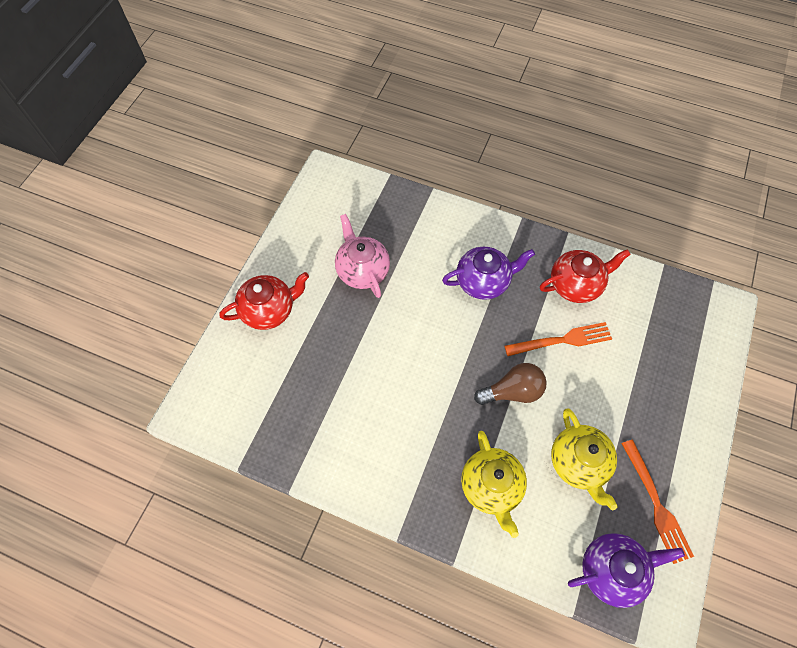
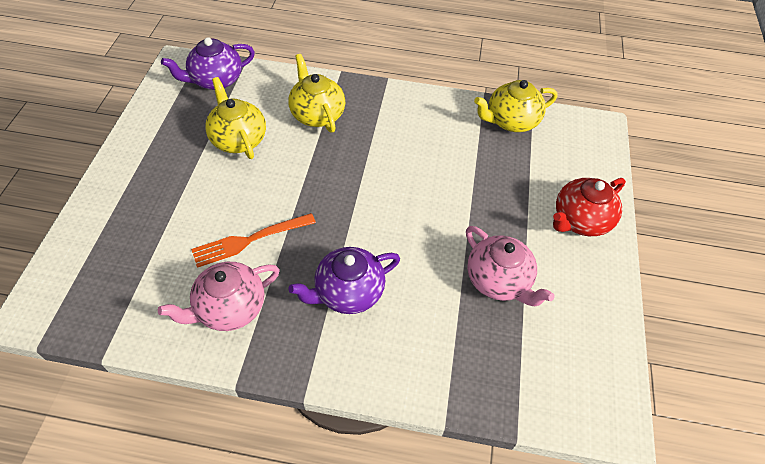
camera: 165 degrees right, 10 degrees down
brown light bulb [474,363,547,405] -> none
red teapot [540,249,631,303] -> pink teapot [158,262,280,331]
orange fork [621,440,694,564] -> none
none -> yellow teapot [474,80,557,132]

